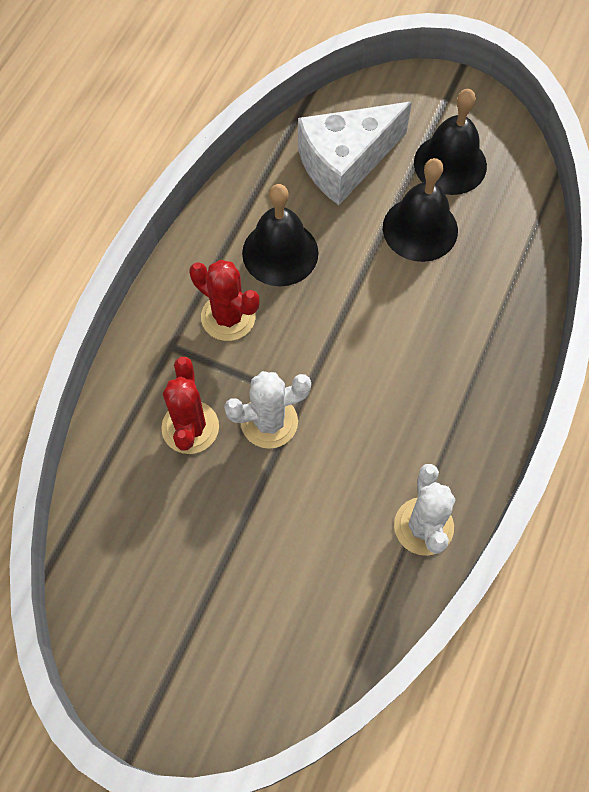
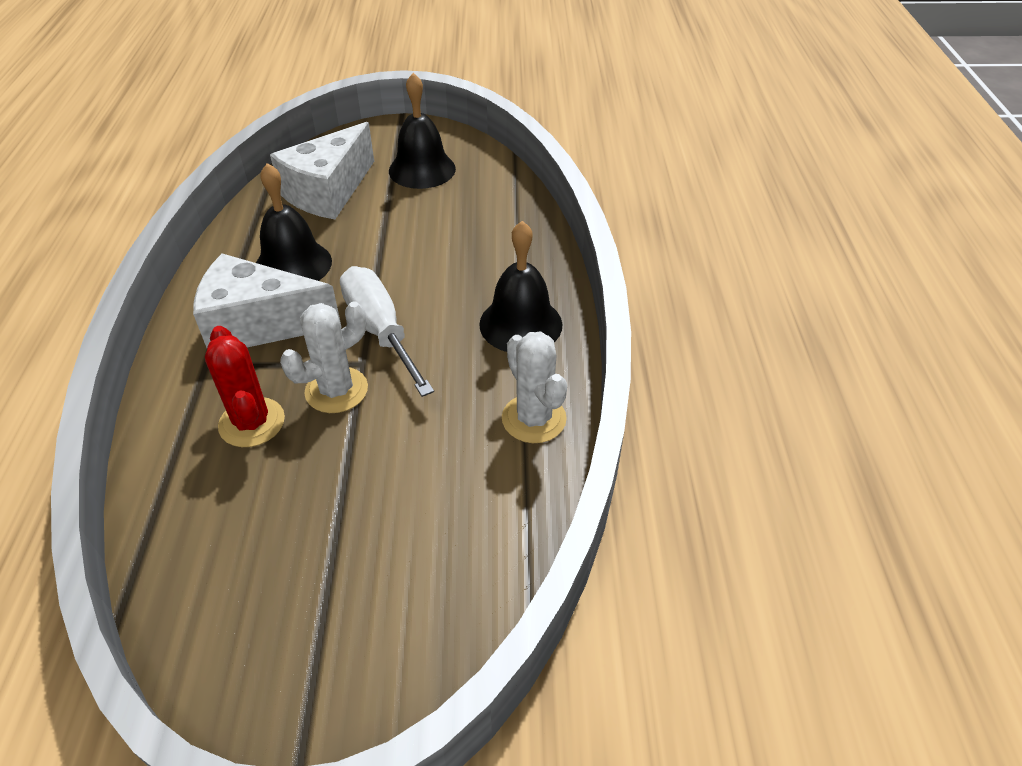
camera: 25 degrees left, 20 degrees down
red cactus [189,260,259,341] -> white cheese [193,253,341,348]
black bell [383,158,458,262] -> black bell moved to [479,221,562,352]
none -> white screwdriver [340,266,434,397]

